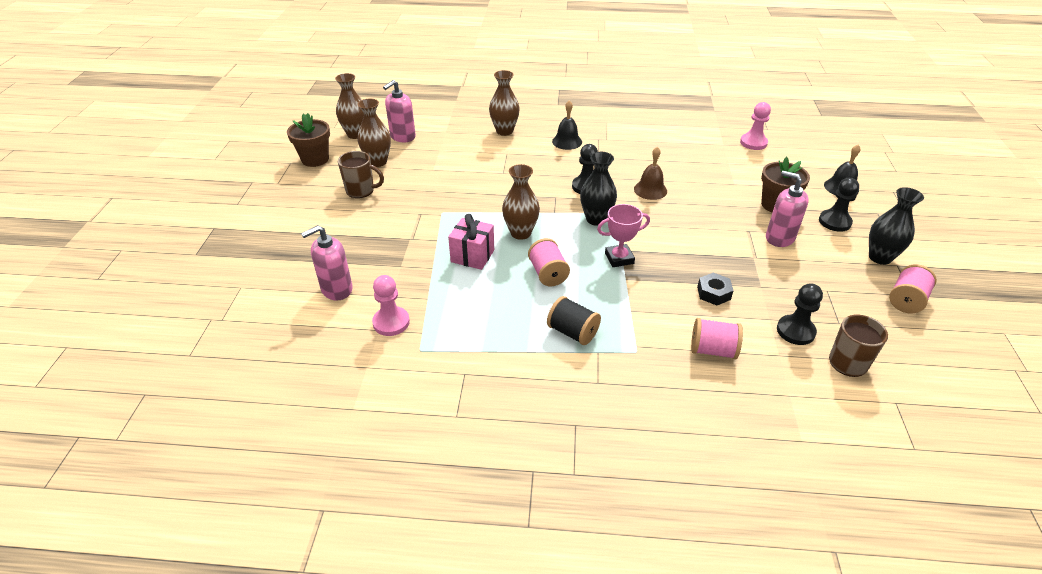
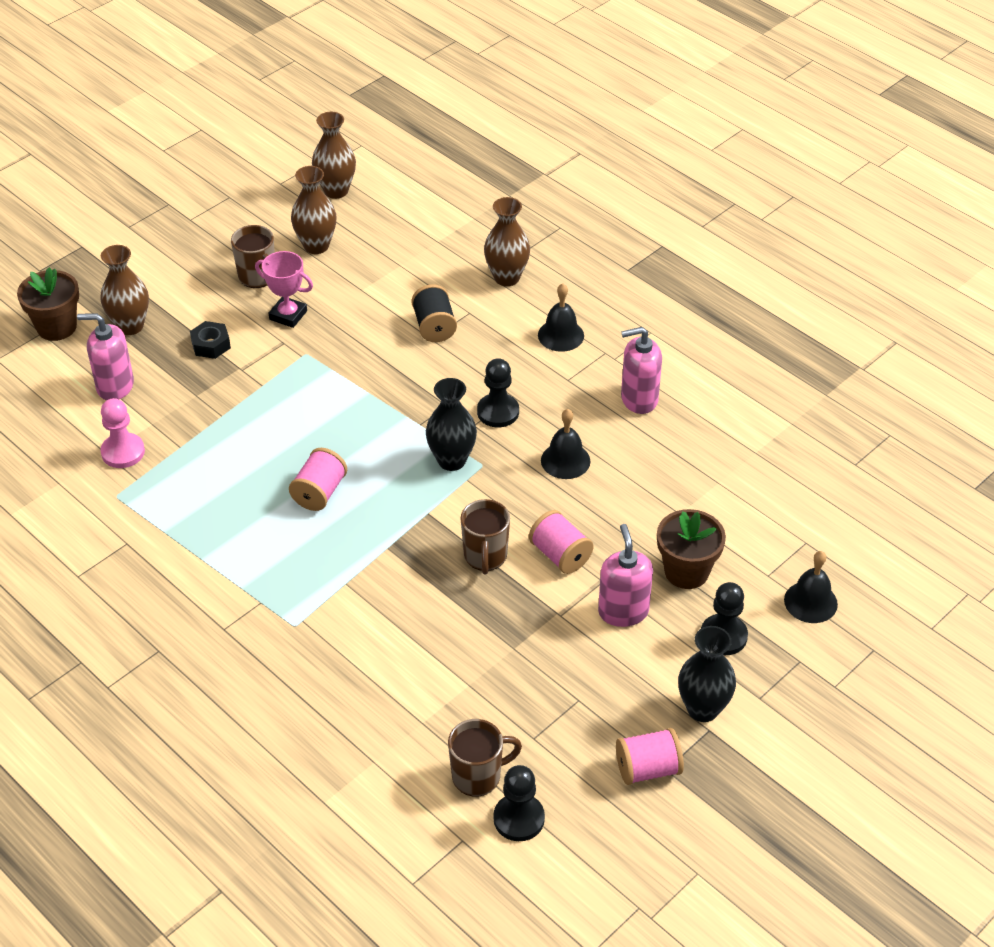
camera: 40 degrees right, 5 degrees up
brown flower pot [287,113,330,167] -> brown flower pot moved to [17,267,79,341]
pink soap dispenser [383,80,416,142] -> pink soap dispenser moved to [621,327,662,414]
pink gift [448,214,494,270] -> none
brown vase [502,164,540,240] -> brown vase moved to [100,245,149,335]
black spool [547,296,601,345] -> black spool moved to [412,284,457,342]
pink trophy [597,204,650,267] -> pink trophy moved to [255,251,313,328]
brown bell [634,147,667,200] -> black bell [541,409,590,479]
pink spool [691,318,743,359] -> pink spool moved to [529,510,594,574]
black nut [697,273,734,305] -> black nut moved to [190,321,231,359]
pink pawn [740,102,771,150] -> none
black pawn [777,283,823,345] -> black pawn moved to [494,765,545,841]
none -> brown mug [460,499,510,574]

